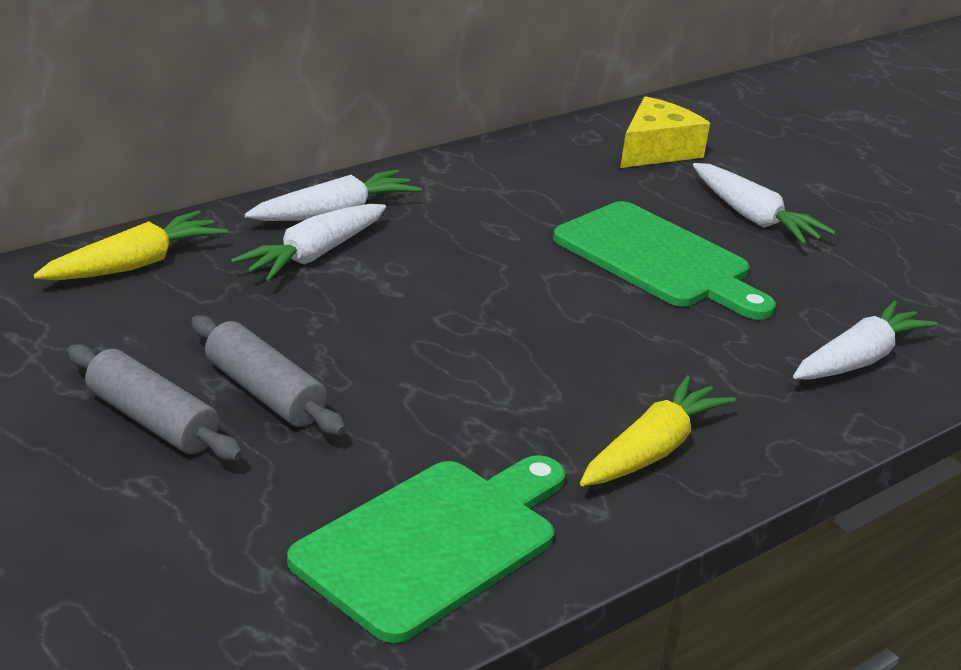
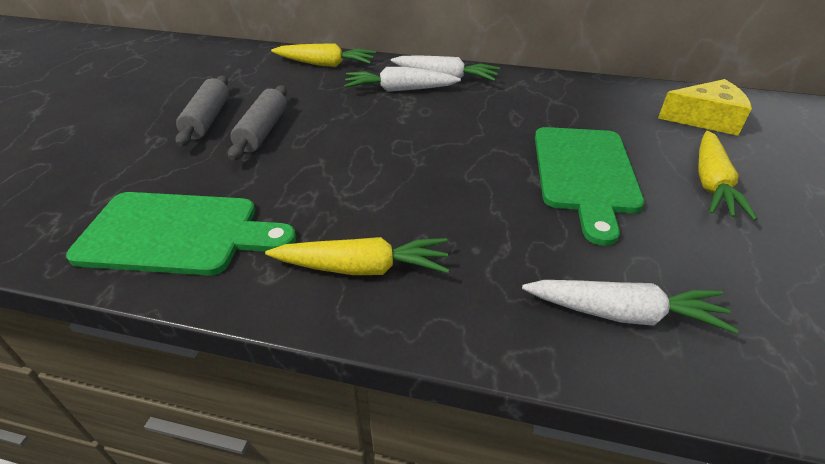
camera: 55 degrees right, 10 degrees up
white carrot [693,163,836,245] -> yellow carrot [698,131,757,220]

